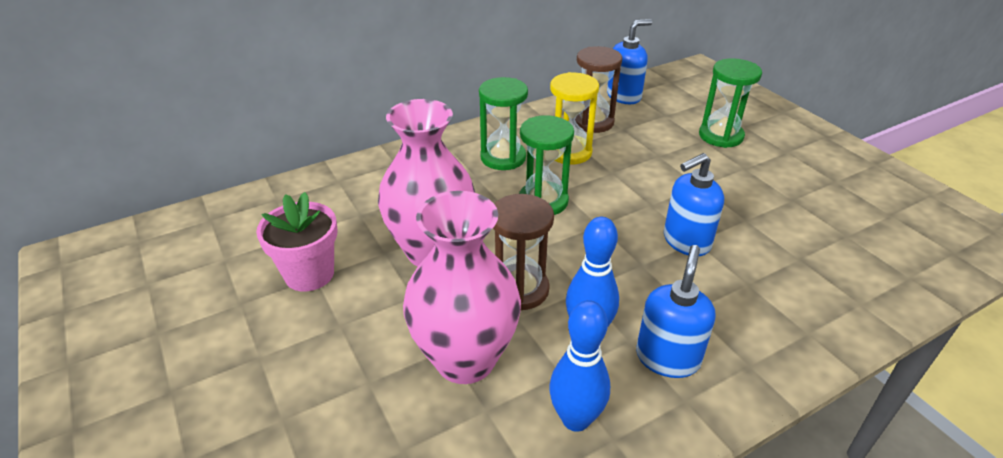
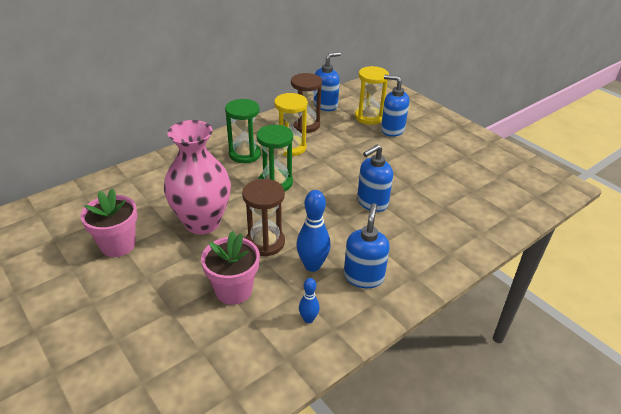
camera: 10 degrees left, 0 degrees up
pink vase [403,191,521,384] -> pink flower pot [201,231,260,305]
blue bowling pin [549,300,610,432] -> blue bowling pin [299,278,320,323], size x0.56
green hourglass [699,58,762,148] -> blue soap dispenser [381,75,409,137]
none -> yellow hourglass [355,66,389,125]

